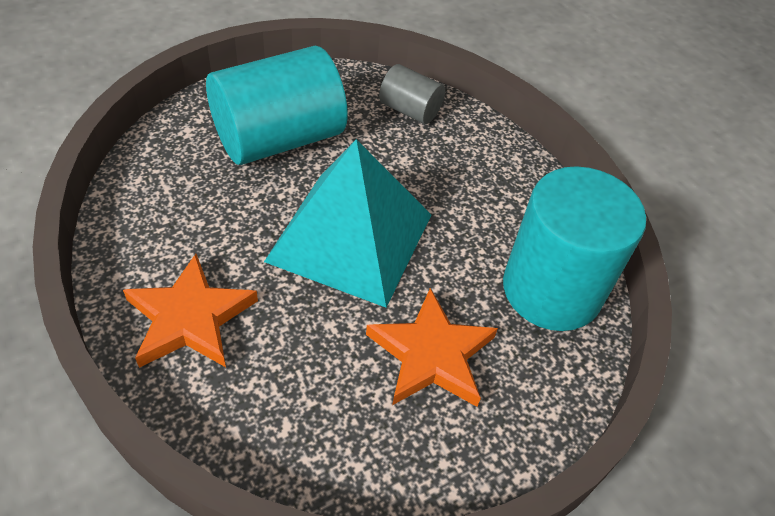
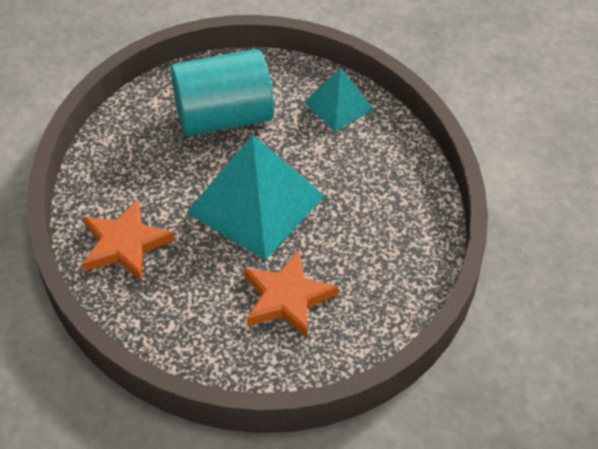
camera: 20 degrees right, 0 degrees up
grey cylinder [379,64,445,124] -> turquoise pyramid [304,68,374,131]
turquoise cylinder [503,166,646,331] -> none

